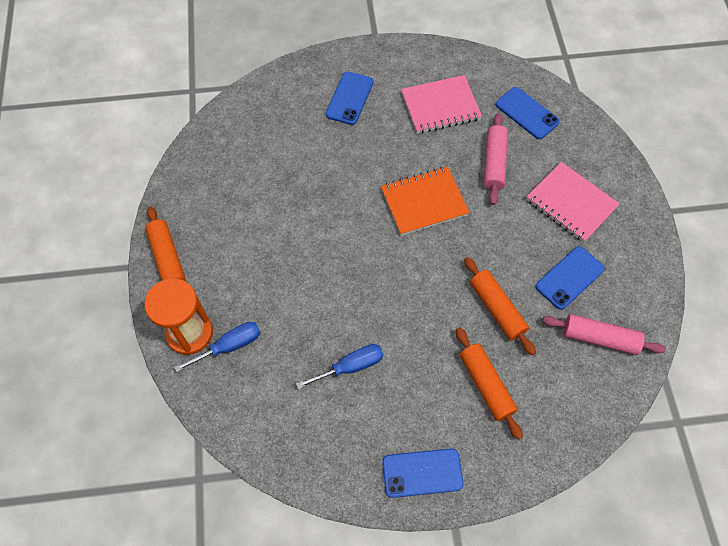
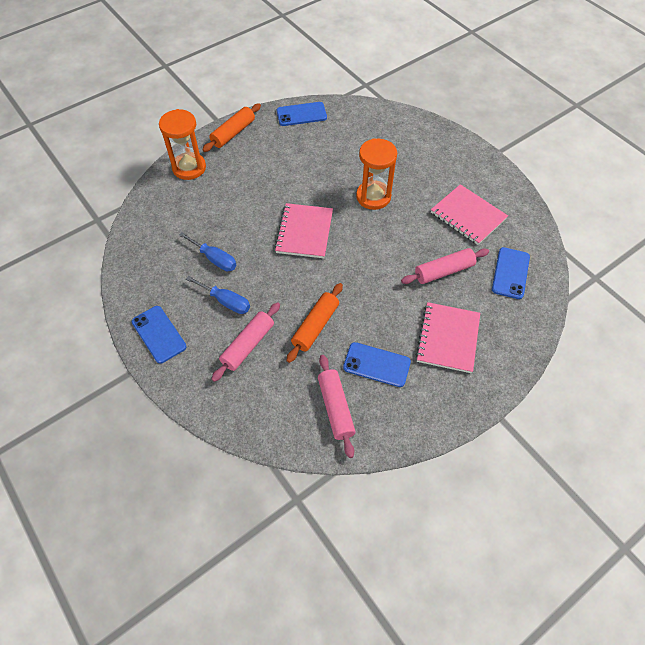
camera: 60 degrees right, 5 degrees down
blue screwdriver [174,322,260,372] -> blue screwdriver moved to [186,276,250,314]
blue phone [326,71,373,125] -> blue phone moved to [277,102,327,126]
orange notebook [381,166,469,235] -> none
orange rolling pin [456,327,523,440] -> pink rolling pin [212,302,280,382]
none -> pink notebook [275,203,333,258]
none -> orange hourglass [356,138,397,210]

